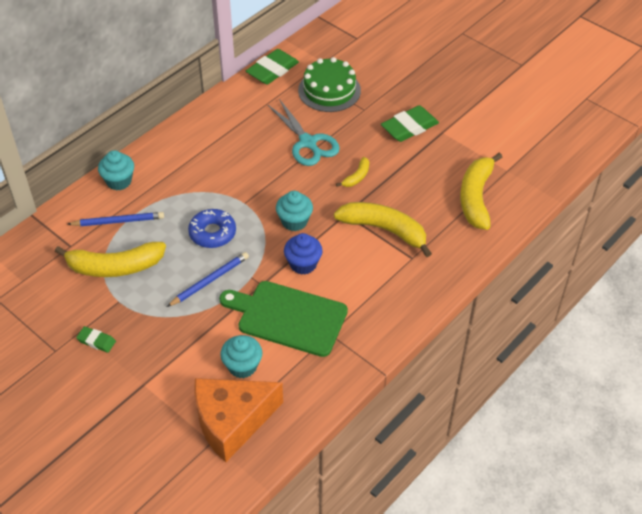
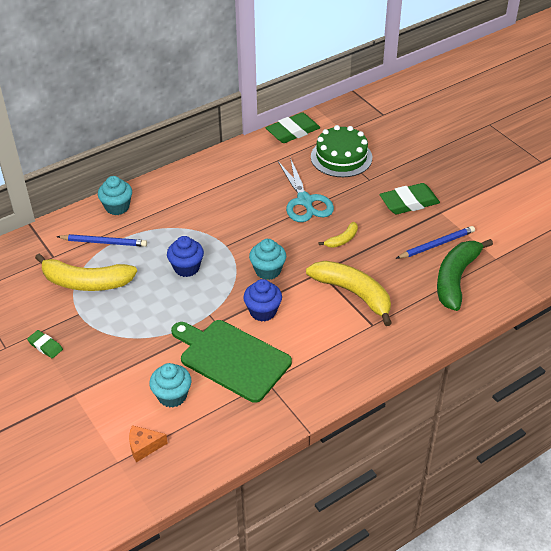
camera: 15 degrees right, 5 degrees down
blue pencil [167,252,249,307] -> blue pencil moved to [396,226,475,259]
blue donut [188,209,236,248] -> blue cupcake [167,236,204,277]
orange cheese [194,378,283,462] -> orange cheese [129,425,168,462], size x0.42
yellow banana [460,153,503,230] -> green banana [437,239,493,311]

